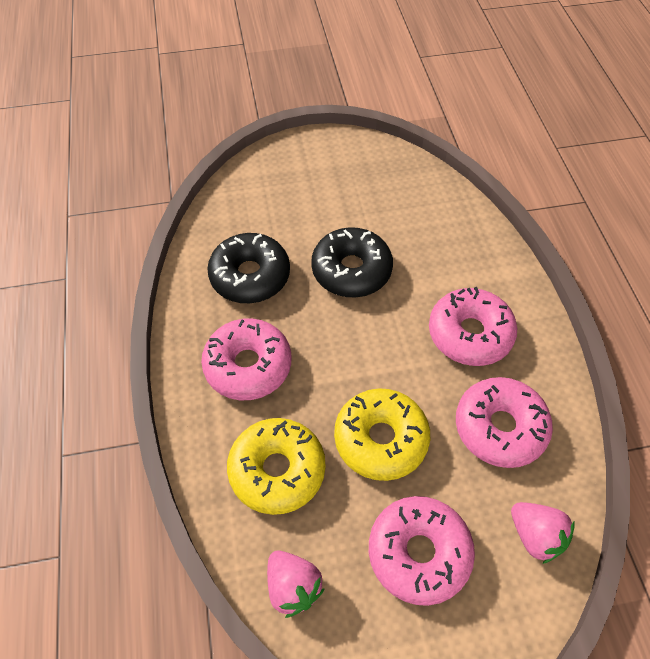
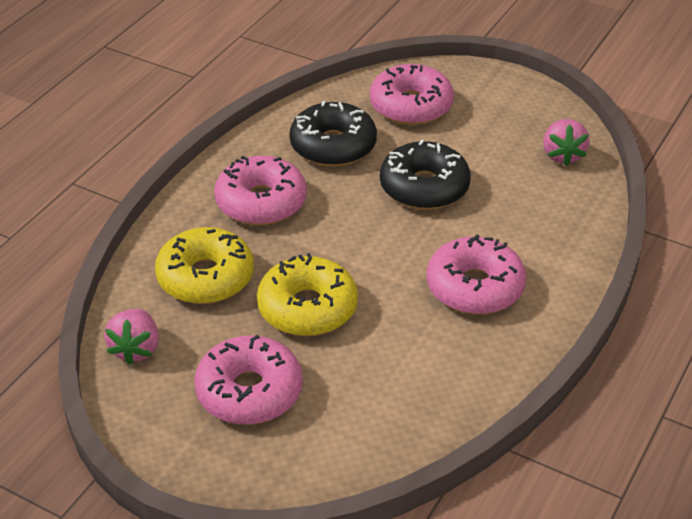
camera: 40 degrees right, 15 degrees down
pink donut [456,377,553,468] -> pink donut moved to [370,64,454,125]
pink strawberry [511,502,575,564] -> pink strawberry moved to [543,119,590,166]

